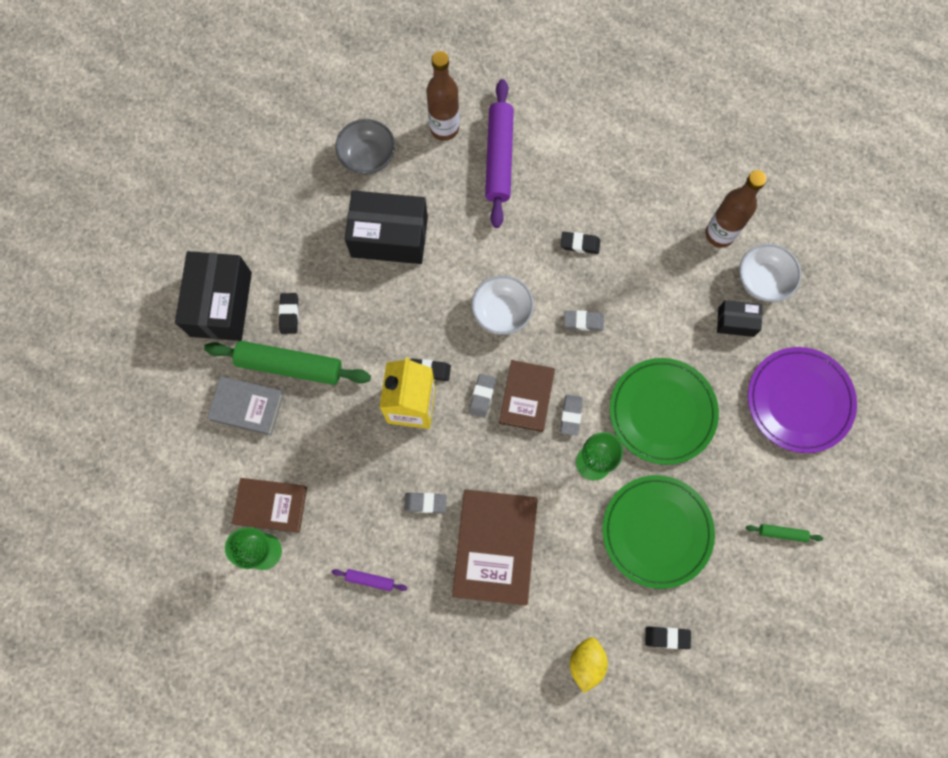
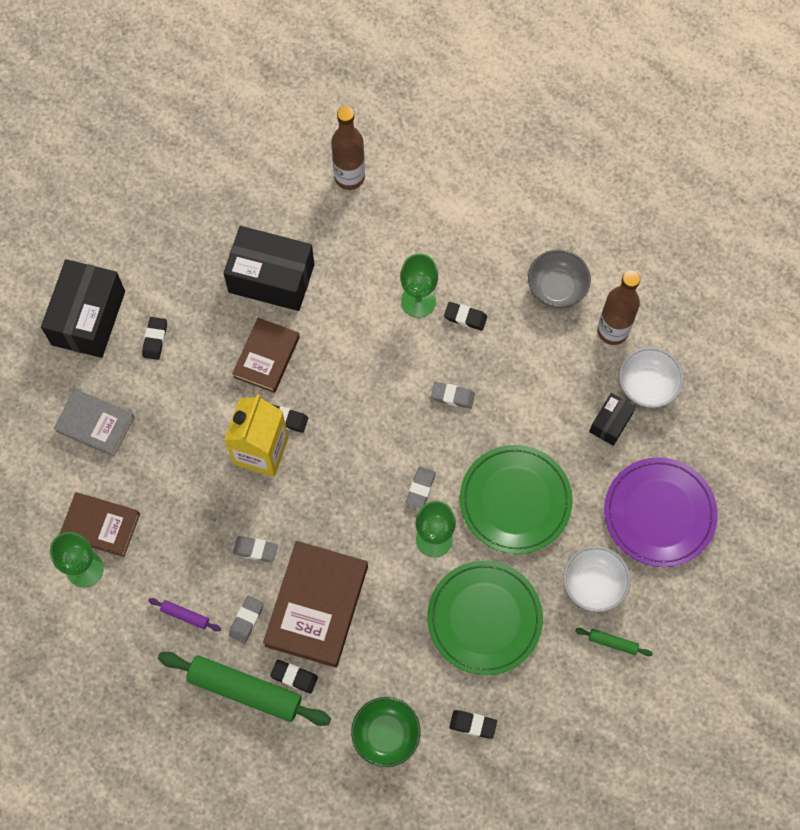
camera: 10 degrees right, 5 degrees down
green rolling pin [204,341,371,385] -> green rolling pin moved to [158,652,331,726]
grey bowl [335,119,395,174] -> grey bowl moved to [528,250,591,308]
grey eraser [469,374,496,418] -> grey eraser moved to [229,596,264,643]
white bowl [471,275,534,335] -> white bowl moved to [563,546,631,612]
purple rolling pin [485,79,514,228] -> none
brown book [499,360,555,432] -> brown book moved to [232,318,300,393]
yellow lemon [570,637,608,693] -> green bowl [351,697,421,767]
black box [717,300,763,337] -> black box turned 75 degrees counterclockwise [589,393,636,446]
none -> black eraser [270,660,318,693]
none -> green goblet [400,254,438,318]

